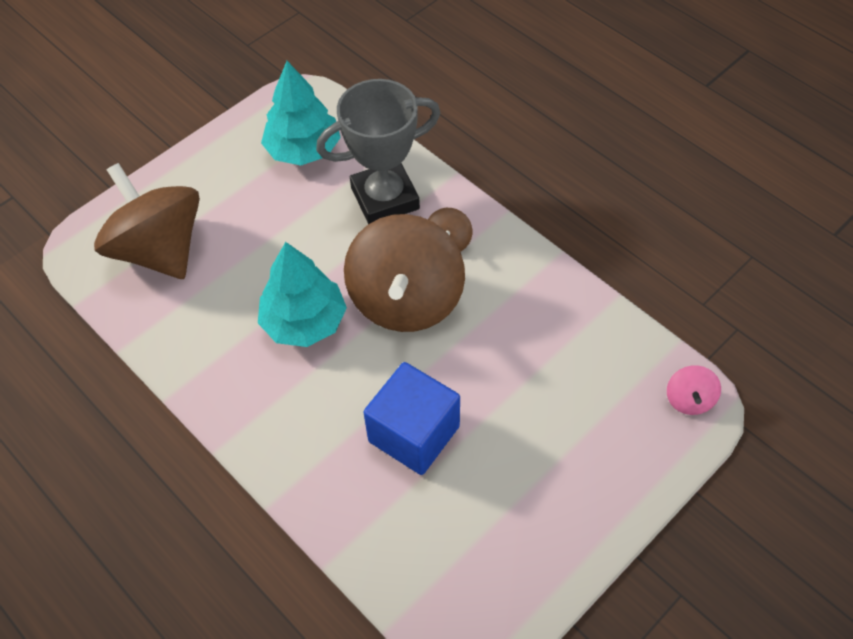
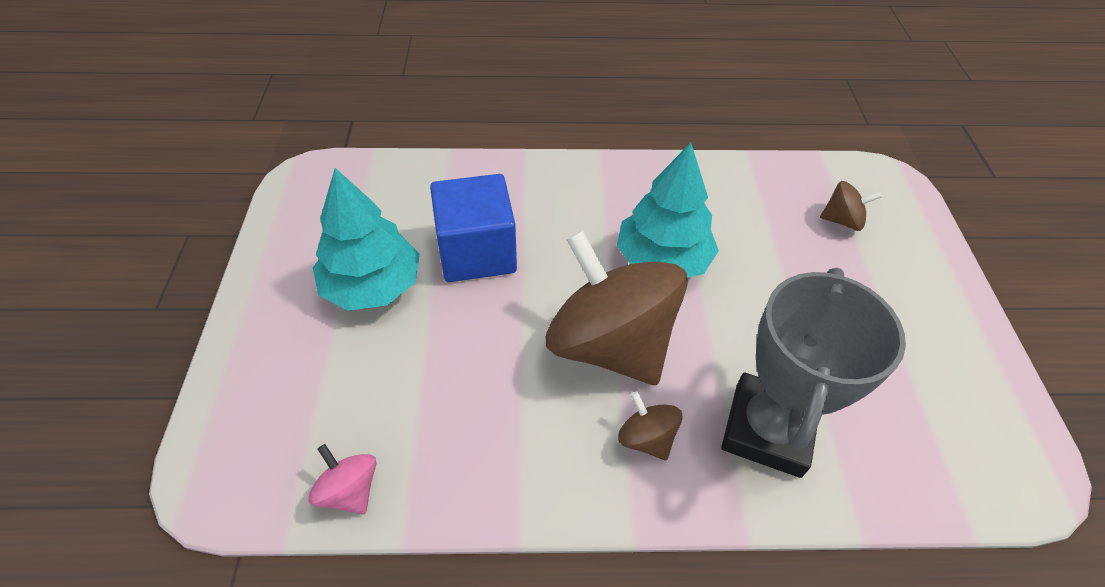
camera: 130 degrees right, 5 degrees down
brown spinning top [94,163,200,279] -> brown spinning top [820,181,882,231], size x0.42
turquoise tree [261,61,341,166] -> turquoise tree moved to [313,168,420,311]
pink spinning top [667,365,721,415] -> pink spinning top moved to [308,444,376,515]

